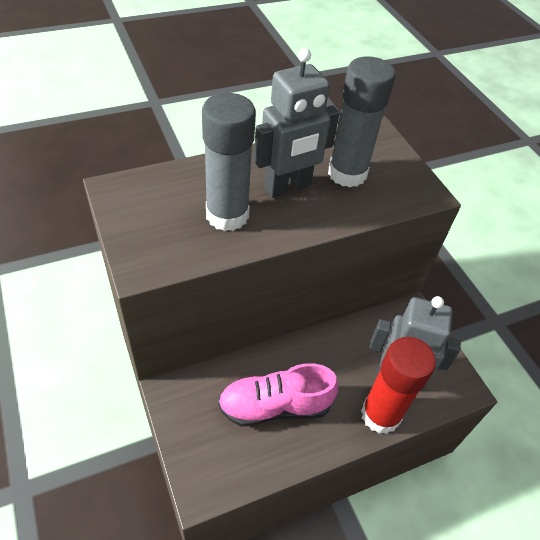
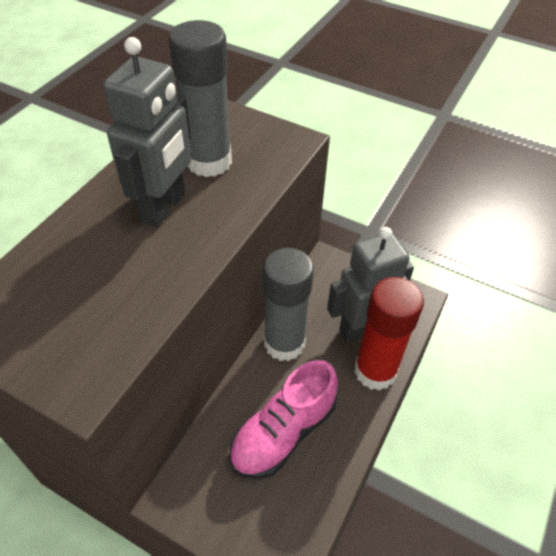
camera: 35 degrees left, 0 degrees up
grey glue stick [202,93,256,231] -> grey glue stick moved to [263,248,314,361]

